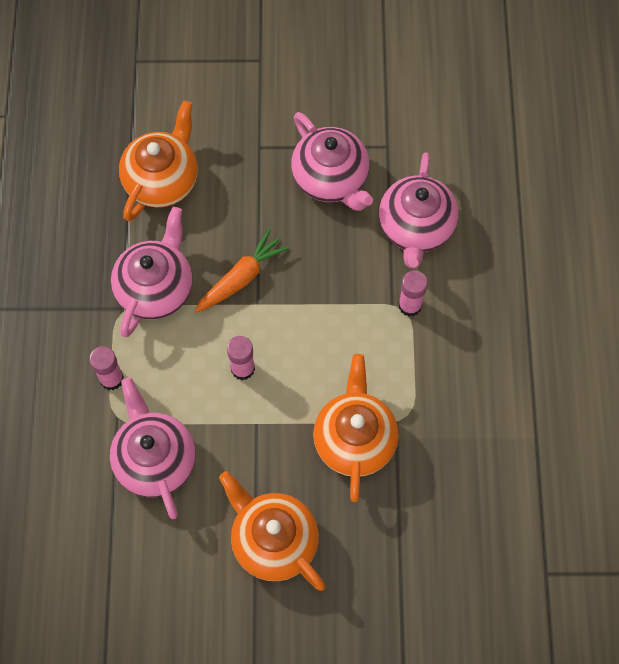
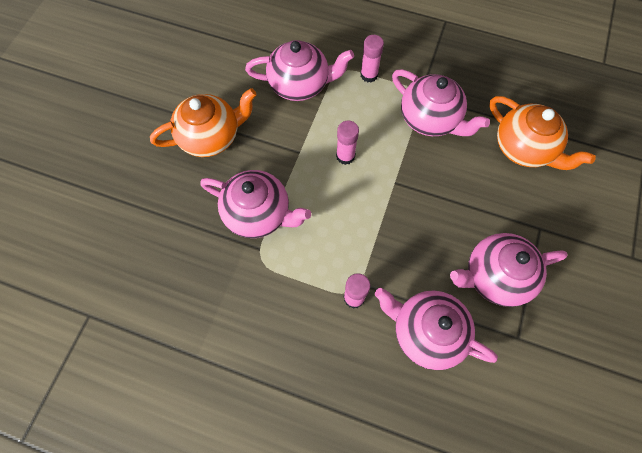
camera: 110 degrees right, 0 degrees up
orange carrot [195,229,290,313] -> none
orange teapot [313,354,399,502] -> pink teapot [200,170,311,238]

